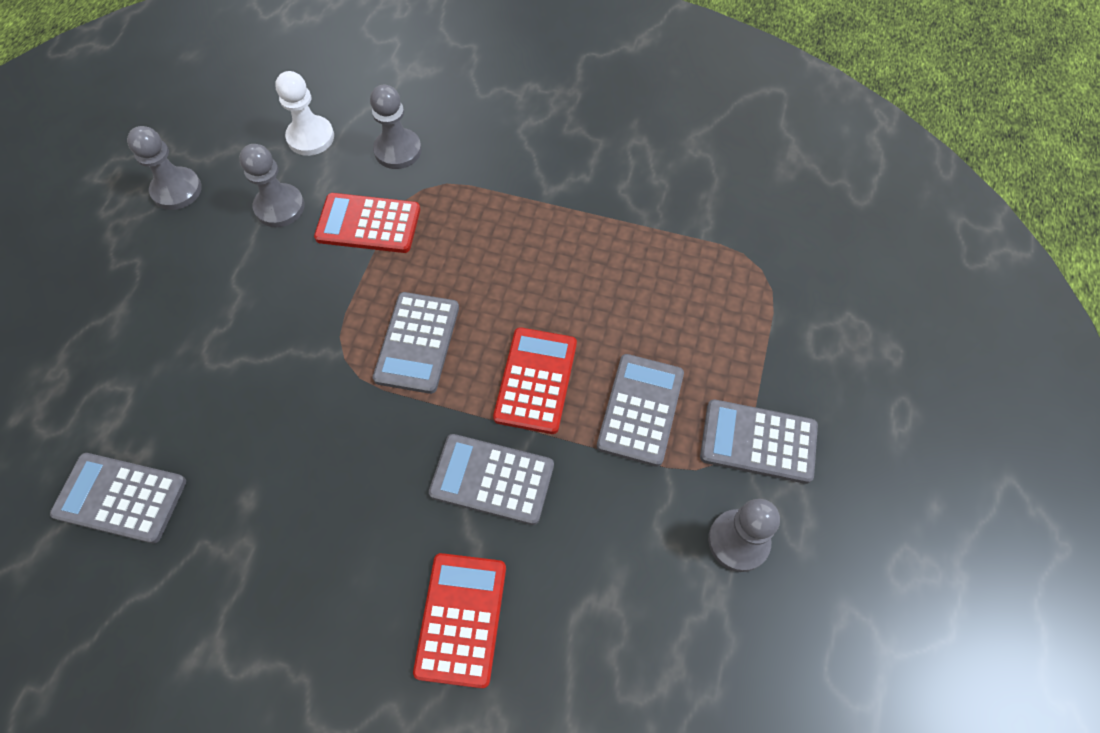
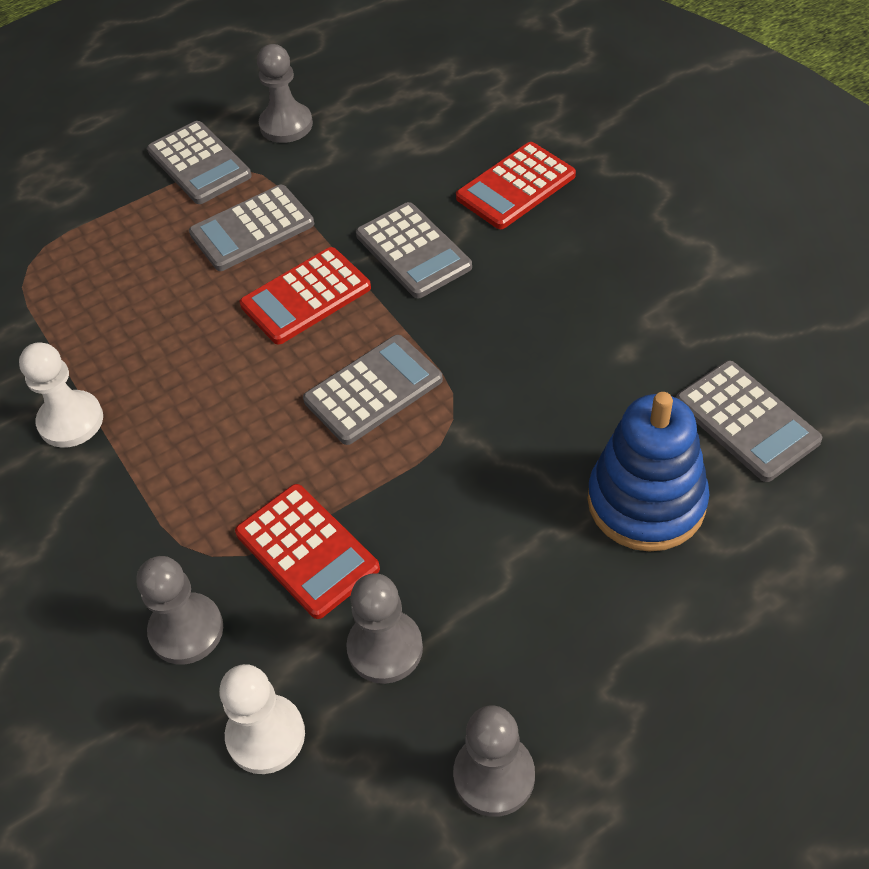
camera: 135 degrees left, 10 degrees down
none -> white pawn [19,342,103,448]
none -> blue stacking toy [588,392,709,552]

